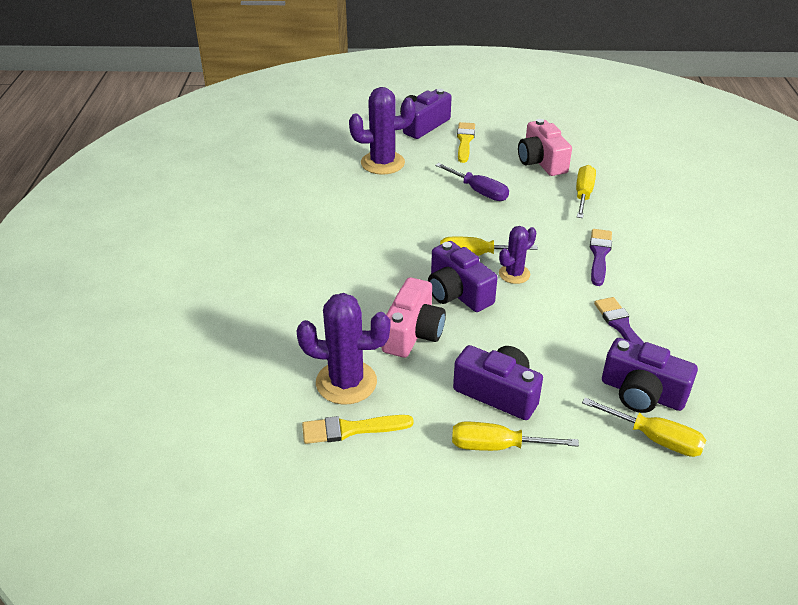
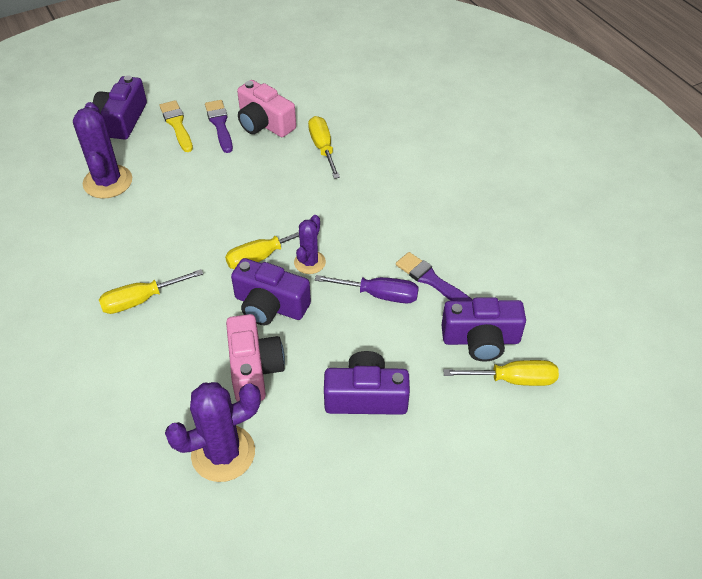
camera: 30 degrees left, 10 degrees up
yellow brush [302,415,414,444] -> none
purple cactus [349,87,415,175] -> purple cactus turned 60 degrees counterclockwise [73,102,132,198]
purple screwdriver [435,163,509,201] -> purple screwdriver moved to [315,275,419,303]
yellow screwdriver [452,422,579,451] -> yellow screwdriver moved to [99,269,203,314]
purple brush [590,229,612,286] -> purple brush moved to [205,100,233,153]

